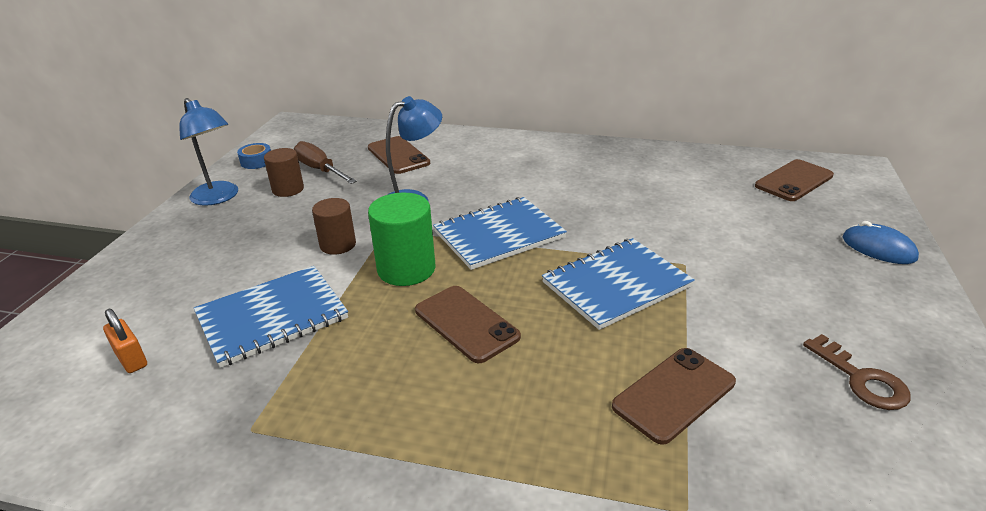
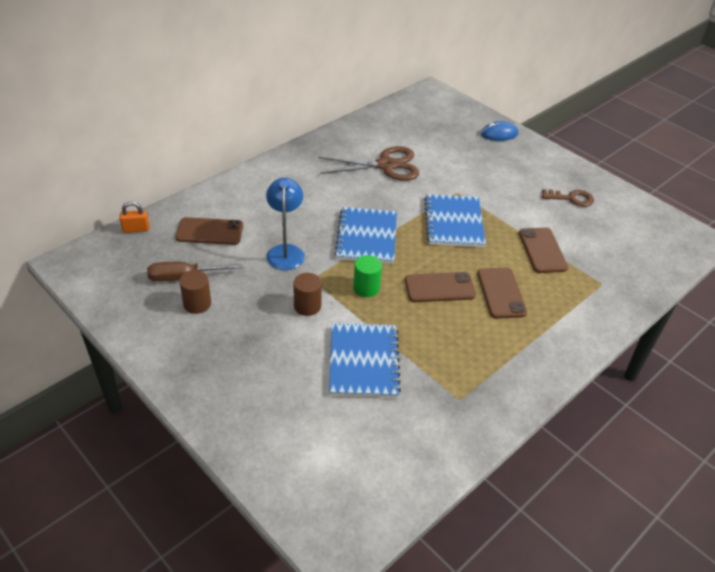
camera: 60 degrees left, 10 degrees up
orange padlock [103,309,147,373] -> orange padlock moved to [120,202,149,233]
blue lamp [179,98,238,206] -> none
blue tape [237,143,271,169] -> none
green cylinder [368,193,435,286] -> green cylinder [353,255,382,297], size x0.65
brown phone [755,159,834,201] -> brown phone moved to [477,268,527,319]
none -> brown scissors [318,146,419,181]

